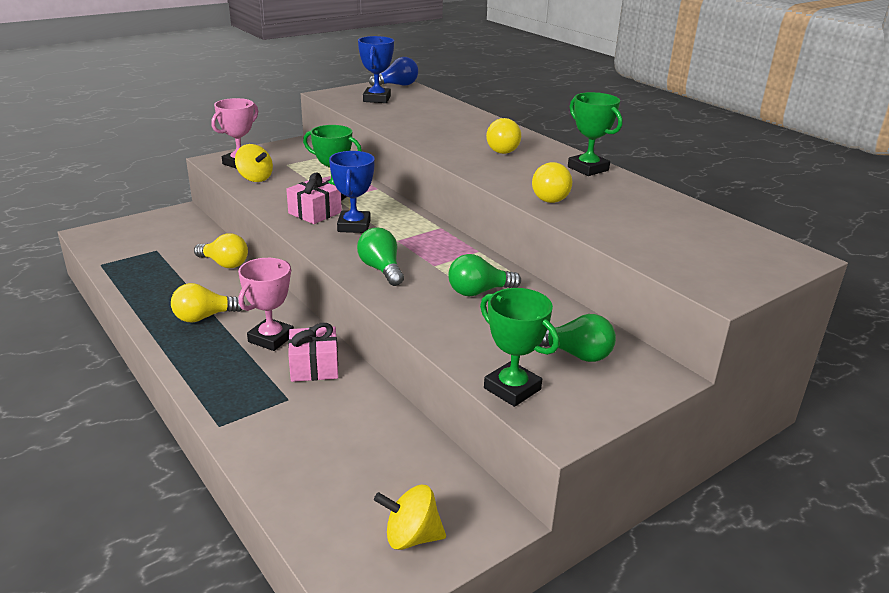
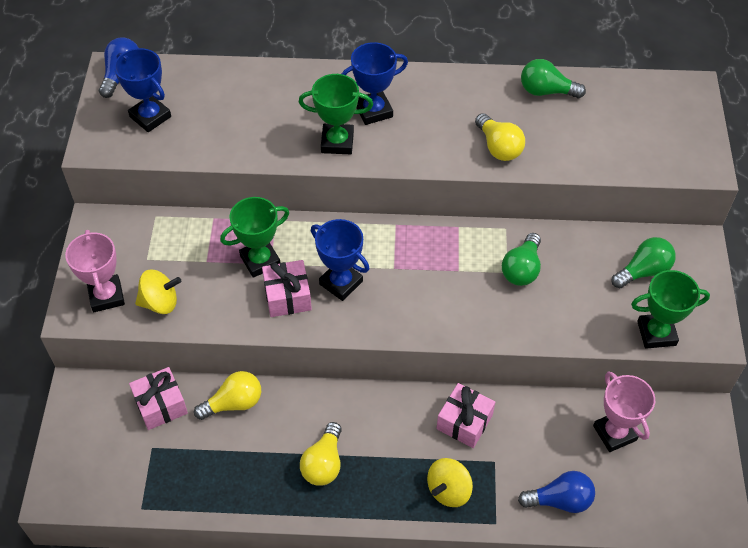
camera: 50 degrees left, 25 degrees up
pink trophy [238,258,294,351] -> pink trophy moved to [593,371,655,452]
green light bulb [357,227,404,286] -> green light bulb moved to [521,59,586,98]
yellow spinning top [374,485,446,550] -> yellow spinning top moved to [427,458,473,507]
yellow light bulb [486,118,521,154] -> blue trophy [341,42,408,125]
green trophy [568,92,623,176] -> green trophy moved to [299,74,373,154]
none -> pink gift [129,367,188,430]
none -> blue light bulb [518,471,595,513]

